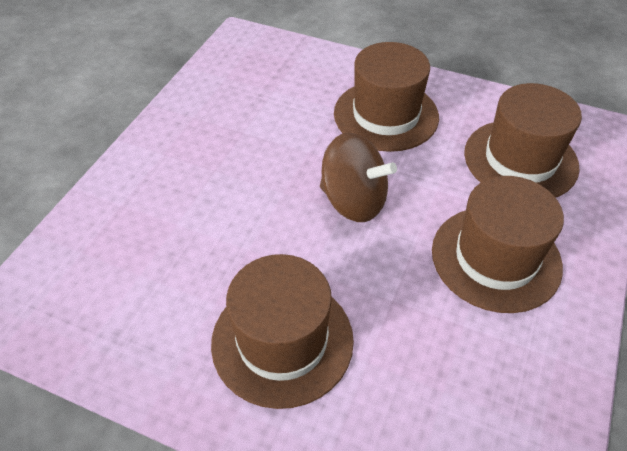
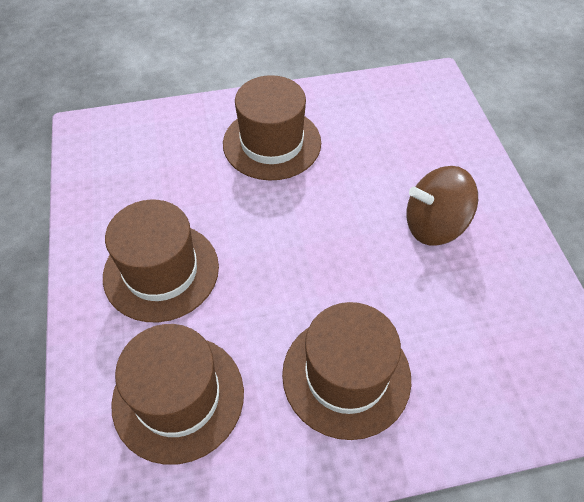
camera: 145 degrees right, 5 degrees up
brown spinning top [320,133,397,222] -> brown spinning top moved to [406,166,478,245]

